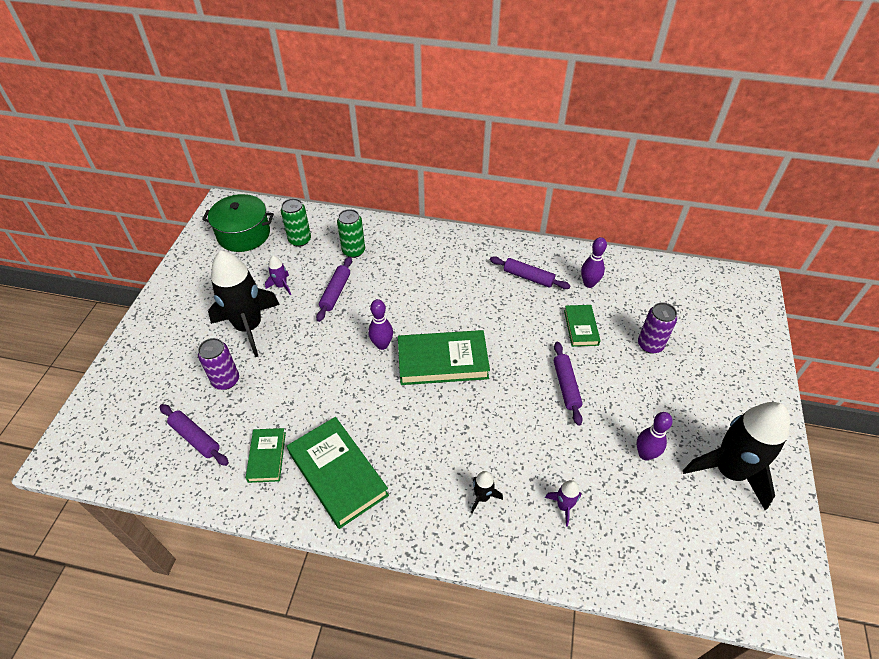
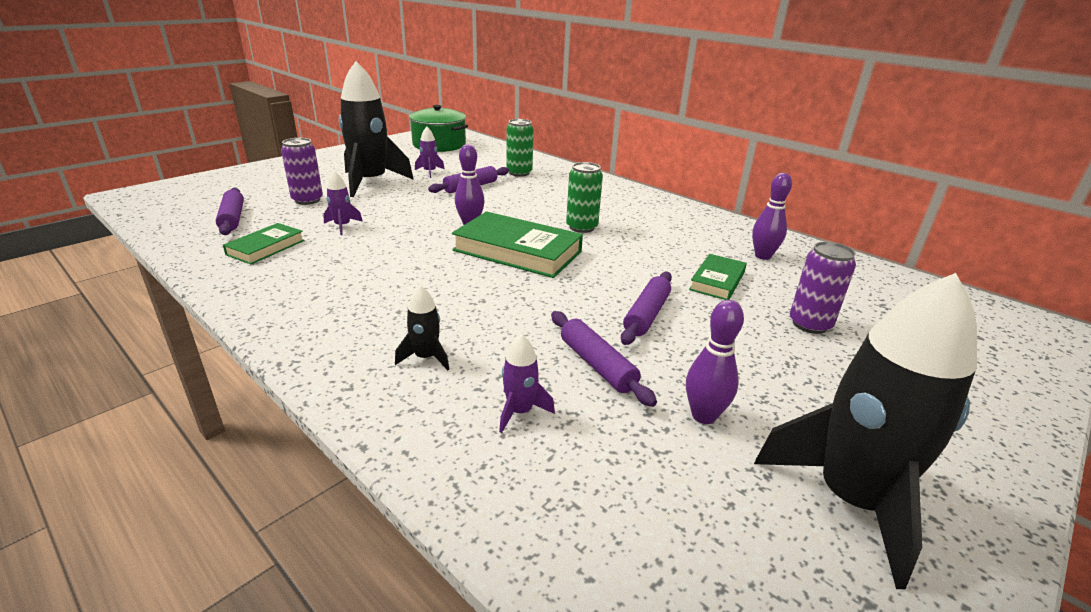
camera: 30 degrees right, 20 degrees down
green can [281,198,311,247] -> green can moved to [566,162,603,233]
green book [287,417,389,529] -> none
purple rolling pin [490,256,570,289] -> purple rolling pin moved to [551,311,657,407]
none -> purple rocket [323,171,363,235]

